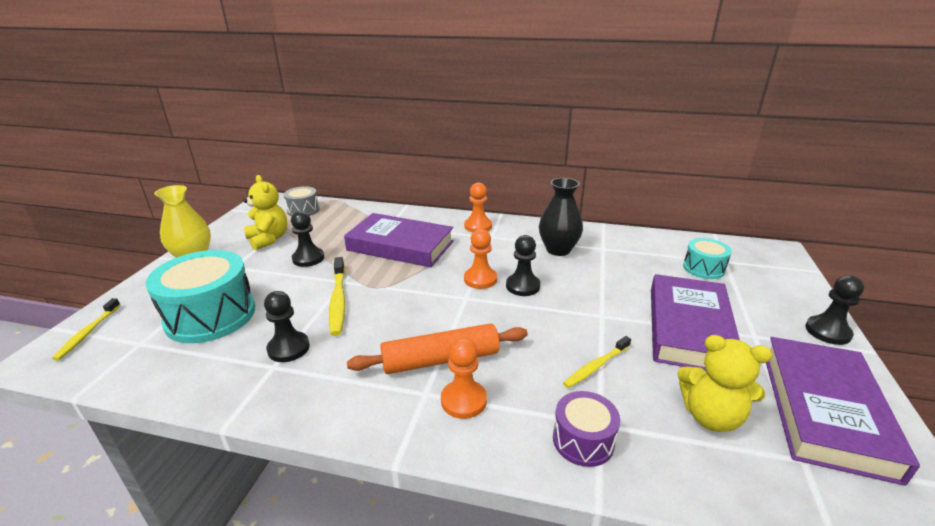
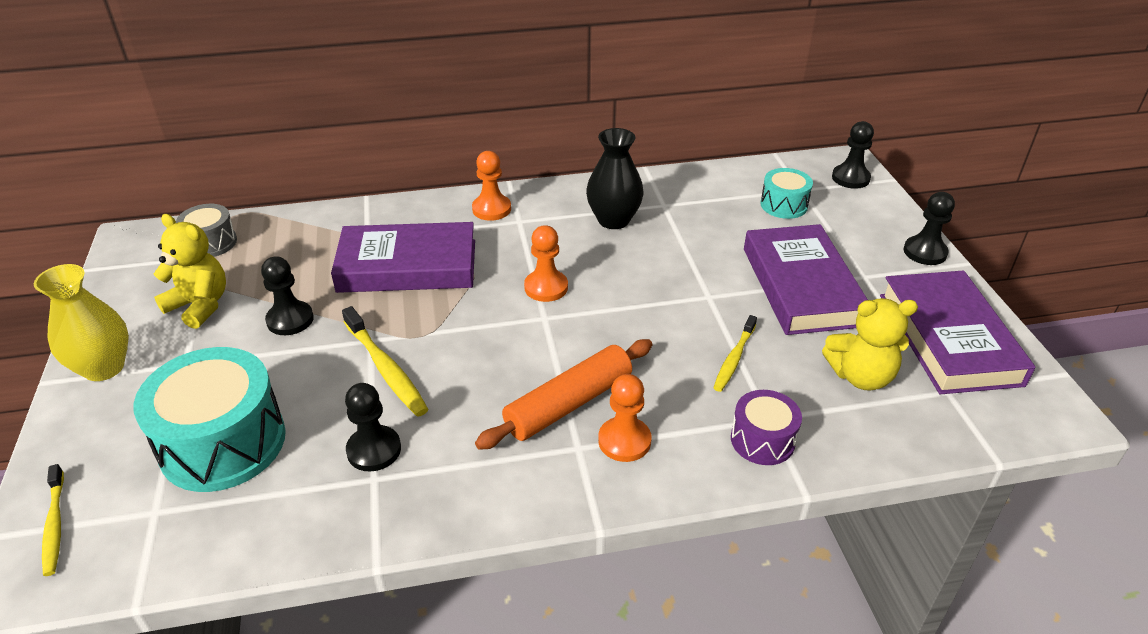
camera: 25 degrees left, 10 degrees up
black pawn [506,235,540,296] -> black pawn moved to [832,121,874,189]

